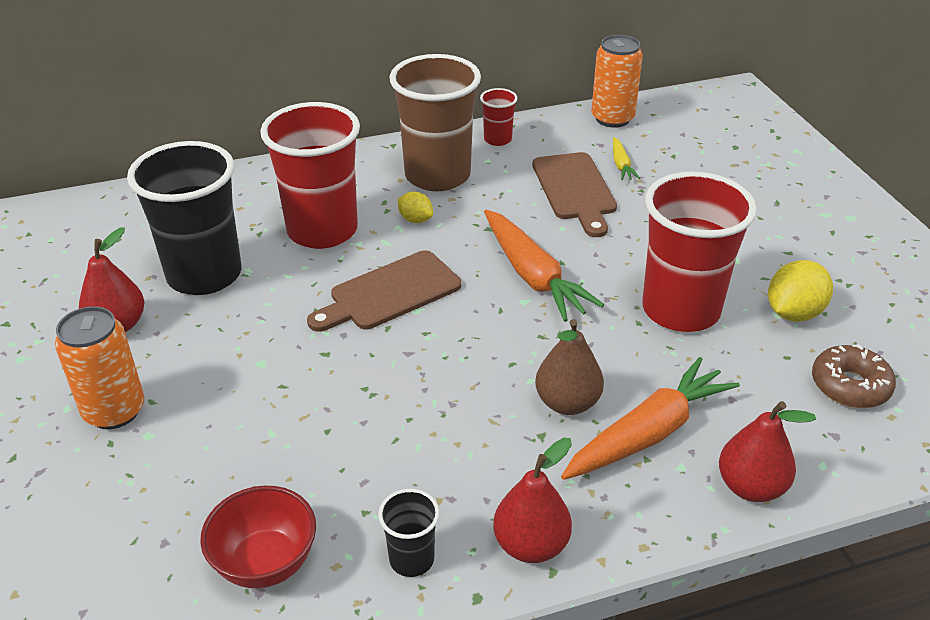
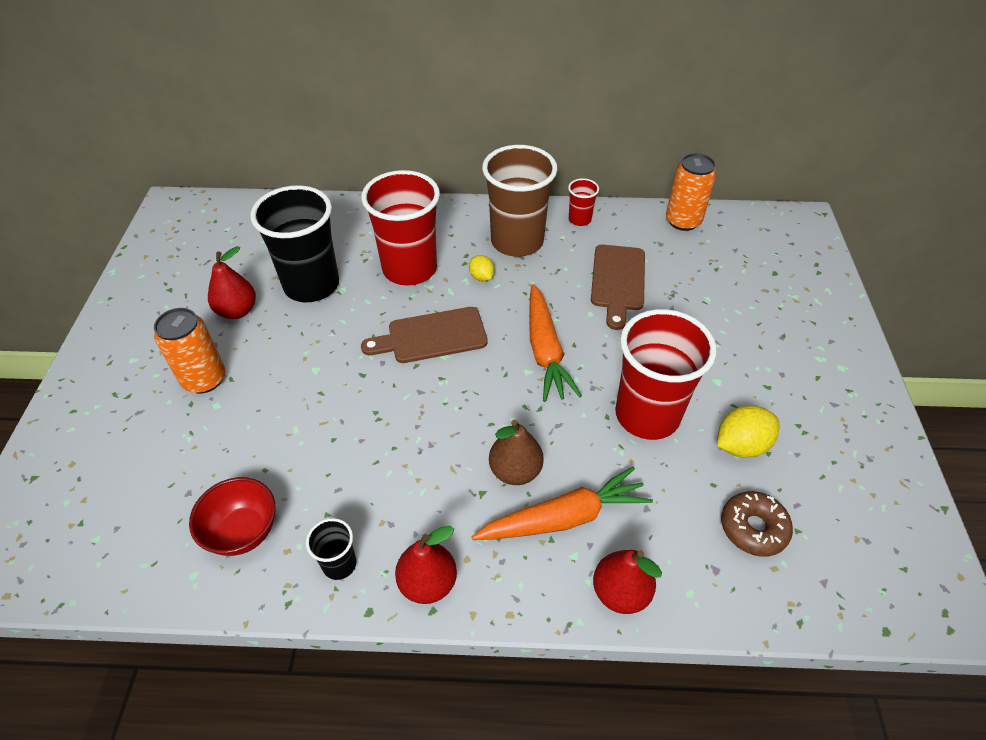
camera: 20 degrees right, 10 degrees up
yellow carrot [613,137,640,180] -> none

